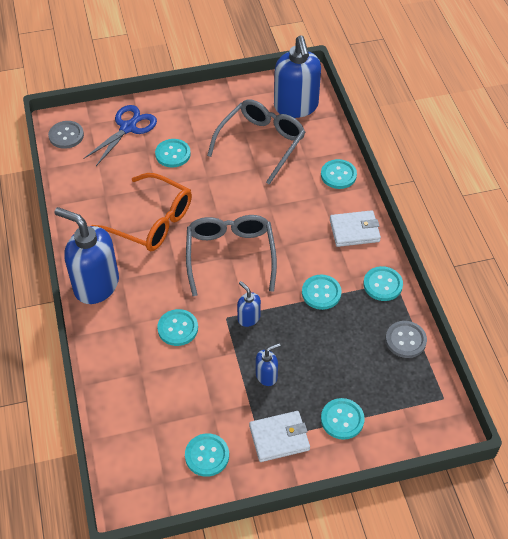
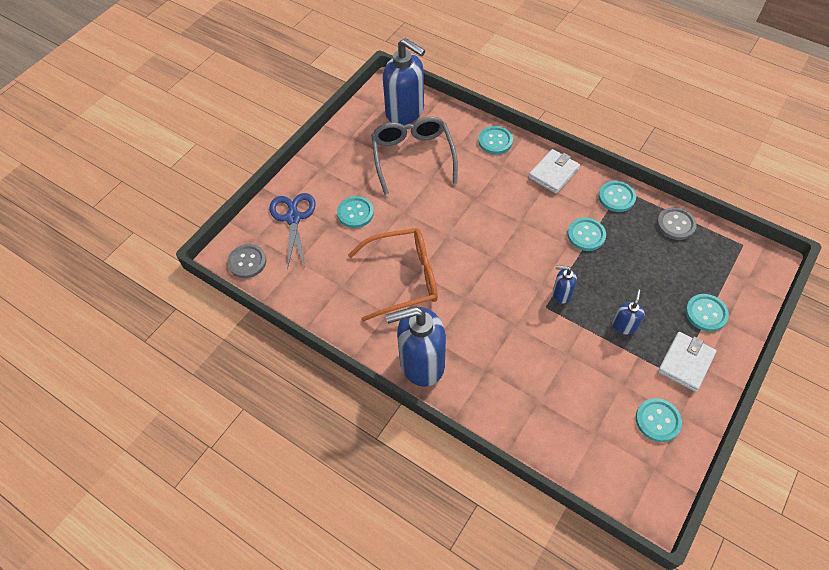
camera: 40 degrees left, 5 degrees up
turquoise button [157,309,198,346] -> none
grey glasses [186,215,277,296] -> none

